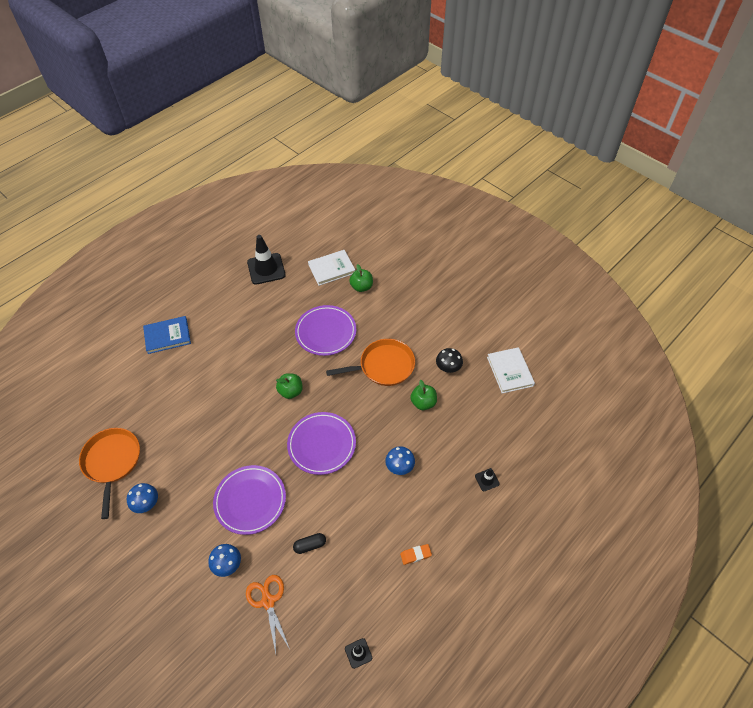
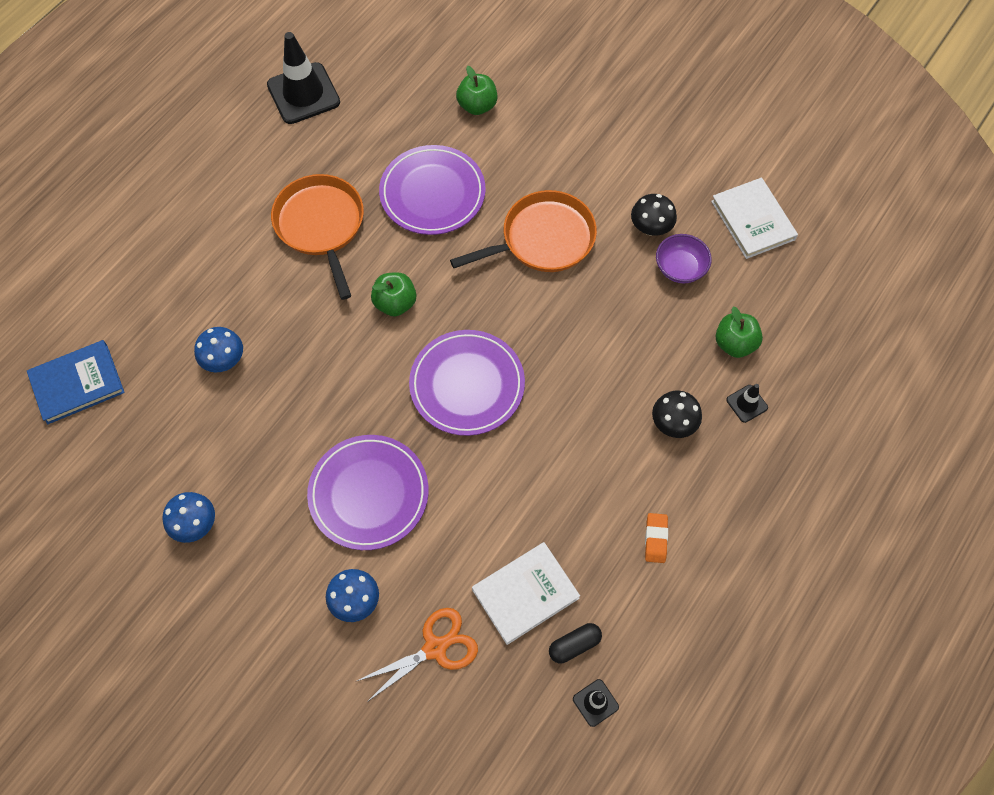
camera: 10 degrees left, 10 degrees up
orange pan [79,428,140,519] -> orange pan moved to [271,174,364,300]
blue book [143,316,191,354] -> blue book moved to [27,340,125,425]
orange scissors [246,575,290,653] -> orange scissors turned 90 degrees clockwise [355,608,478,702]
black capsule [293,533,326,554] -> black capsule moved to [549,623,602,663]
white book [308,250,355,286] -> white book moved to [472,542,580,645]
blue mushroom [385,446,415,475] -> blue mushroom moved to [194,327,243,372]
orange eraser [400,544,432,565] -> orange eraser turned 60 degrees counterclockwise [645,513,668,563]
green apple [410,380,437,410] -> green apple moved to [715,307,763,358]
none -> black mushroom [652,391,702,438]
none -> purple bowl [656,234,712,283]

